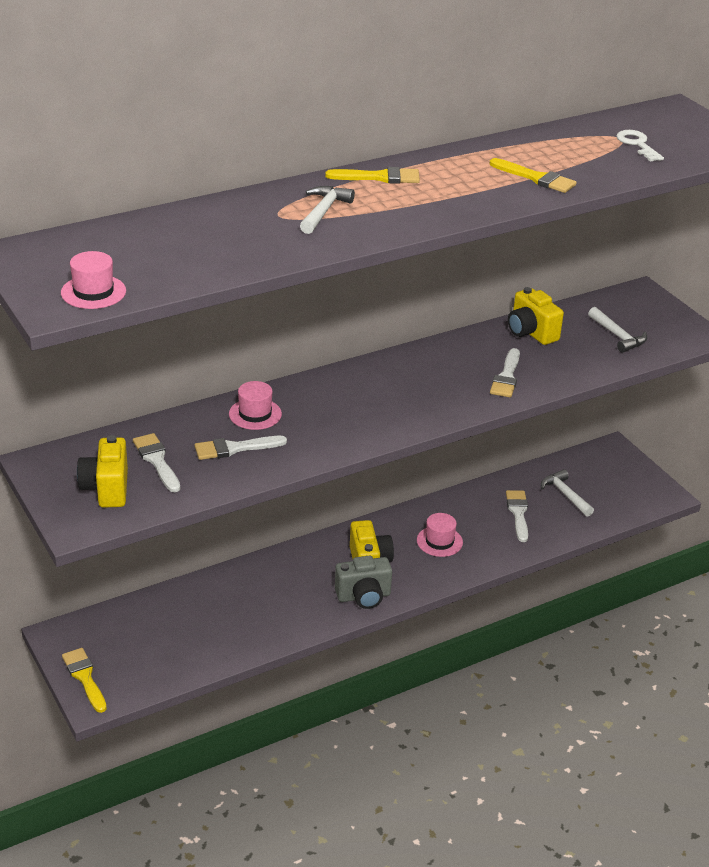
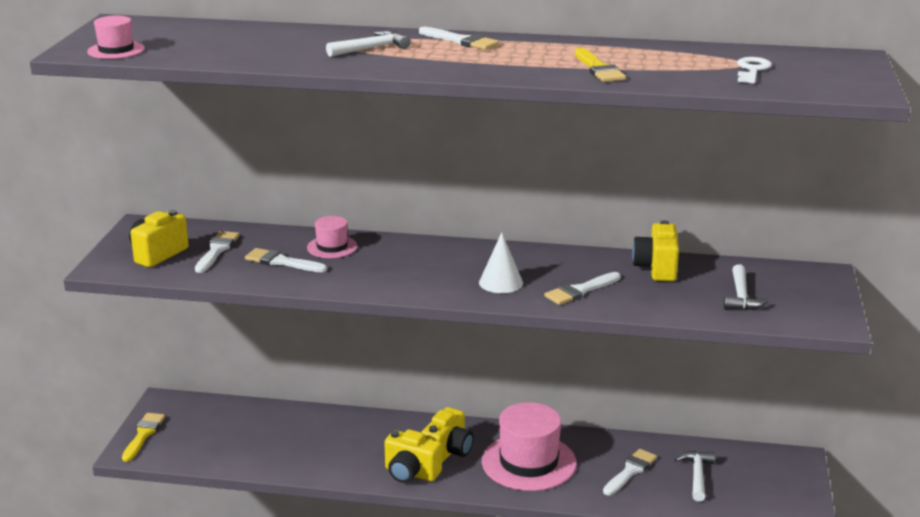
camera: 40 degrees right, 10 degrees down
yellow brush [325,167,420,184] -> white brush [419,27,499,50]
grey camera [335,556,392,609] -> yellow camera [384,429,442,483]
pink hat [417,513,463,557] -> pink hat [482,402,577,491], size x1.95
none -> white cone [479,232,523,293]

